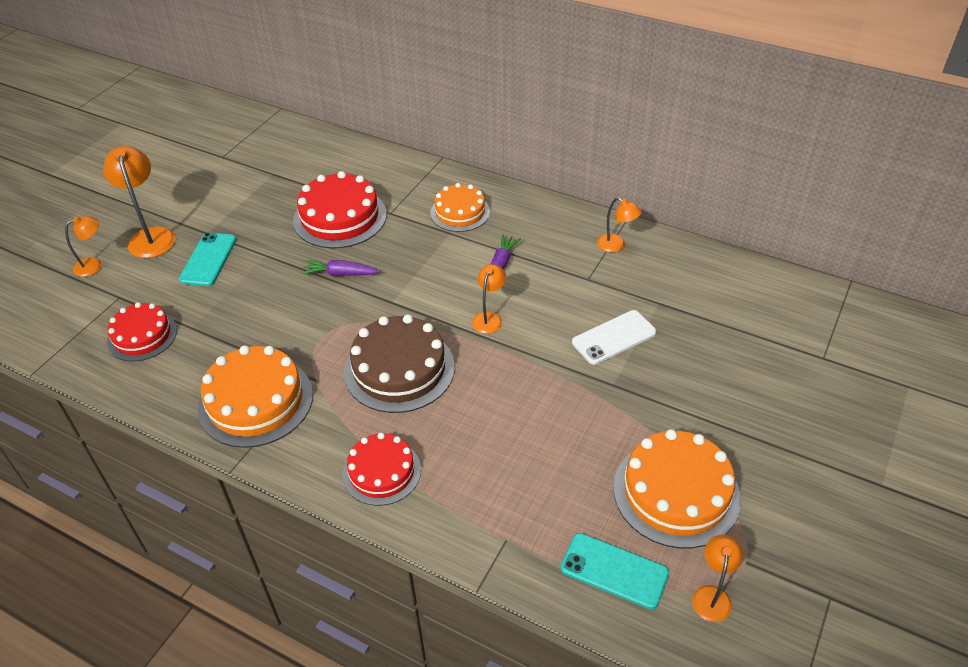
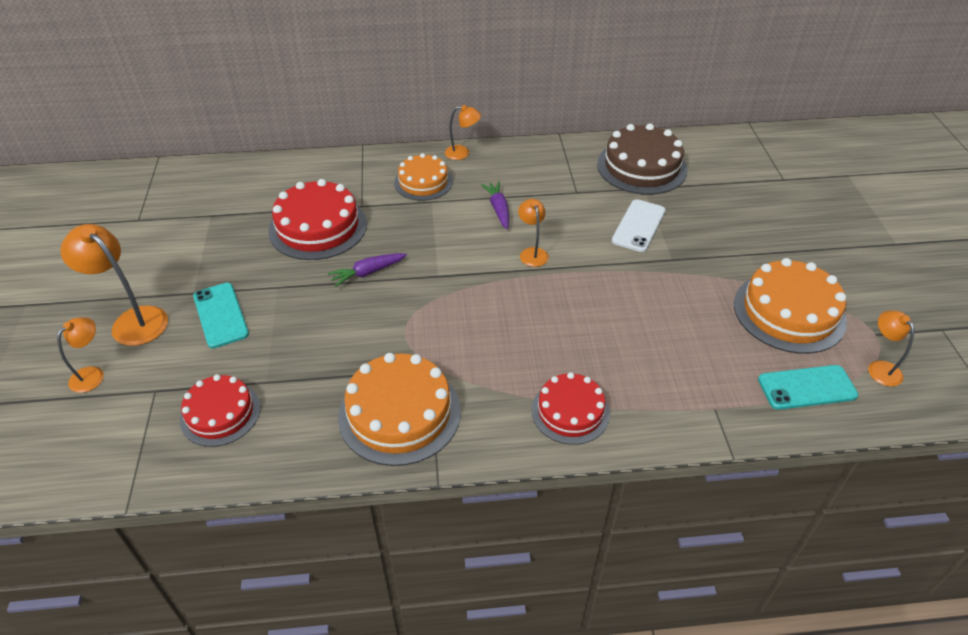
camera: 35 degrees left, 0 degrees up
brown cake [344,315,455,413] -> brown cake moved to [597,123,687,195]
orange lamp [597,197,642,252] -> orange lamp moved to [445,105,481,160]

